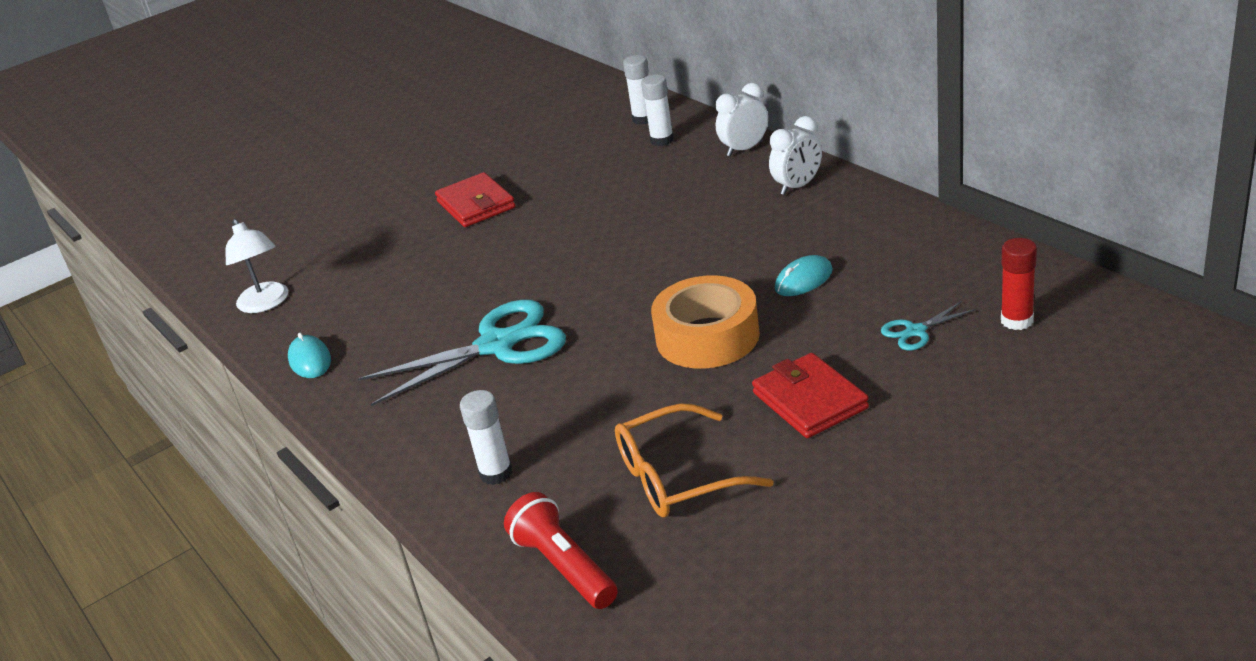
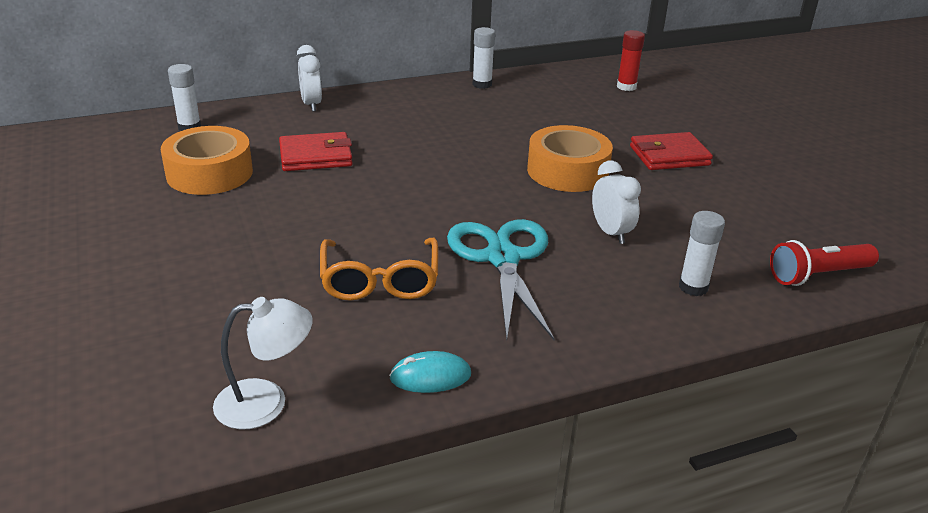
camera: 80 degrees left, 0 degrees up
red wallet [435,172,515,227] -> red wallet moved to [279,132,353,171]
orange glasses [615,404,774,517] -> orange glasses moved to [320,238,438,301]
white glue stick [641,74,674,146] -> white glue stick moved to [472,27,495,89]
white clock [769,116,822,195] -> white clock moved to [592,161,641,244]
turquoise mouse [775,255,833,296] -> none
turquoise scissors [881,301,976,350] -> none
none -> orange tape [161,126,253,195]

